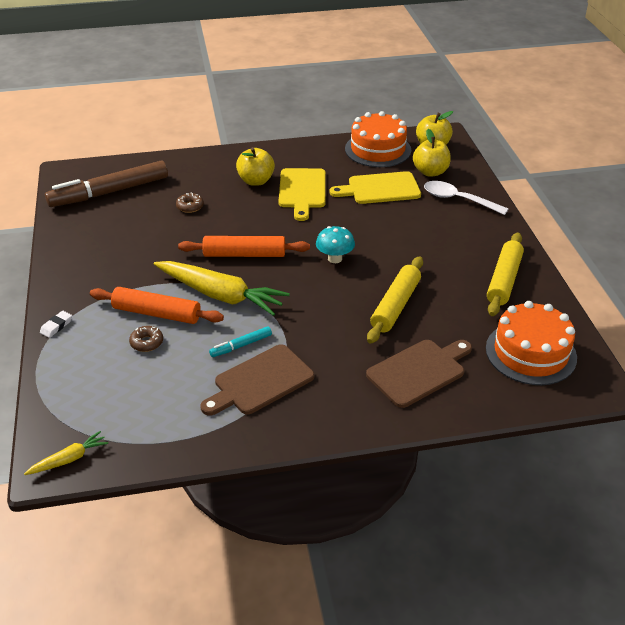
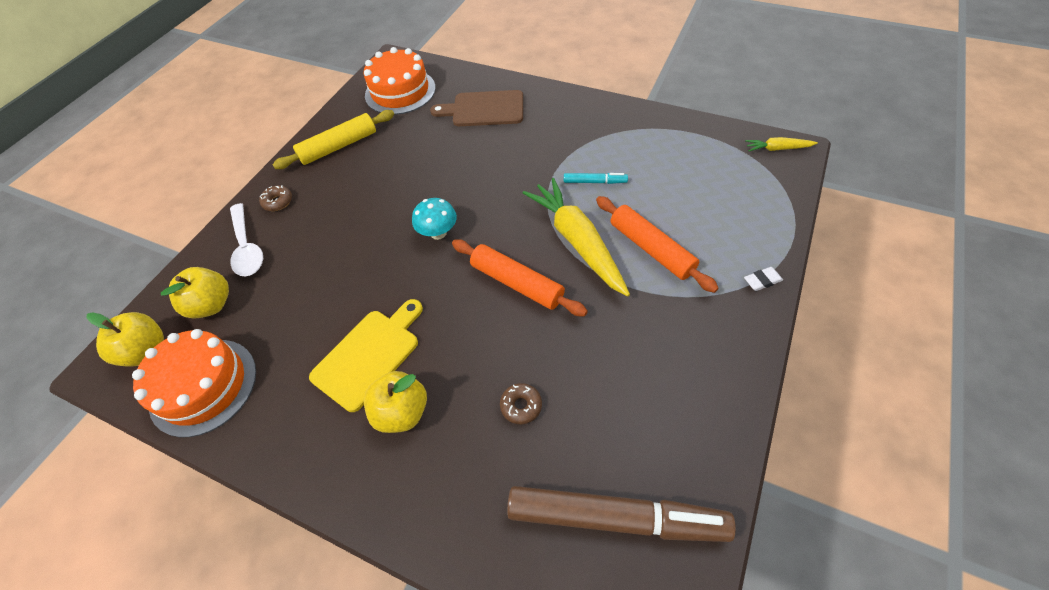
camera: 140 degrees left, 15 degrees up
brown donut [129,326,163,352] -> brown donut moved to [259,185,292,211]
brown cutting board [200,344,314,416] -> none
yellow cutting board [330,171,421,204] -> none
yellow rolling pin [367,256,423,344] -> none

